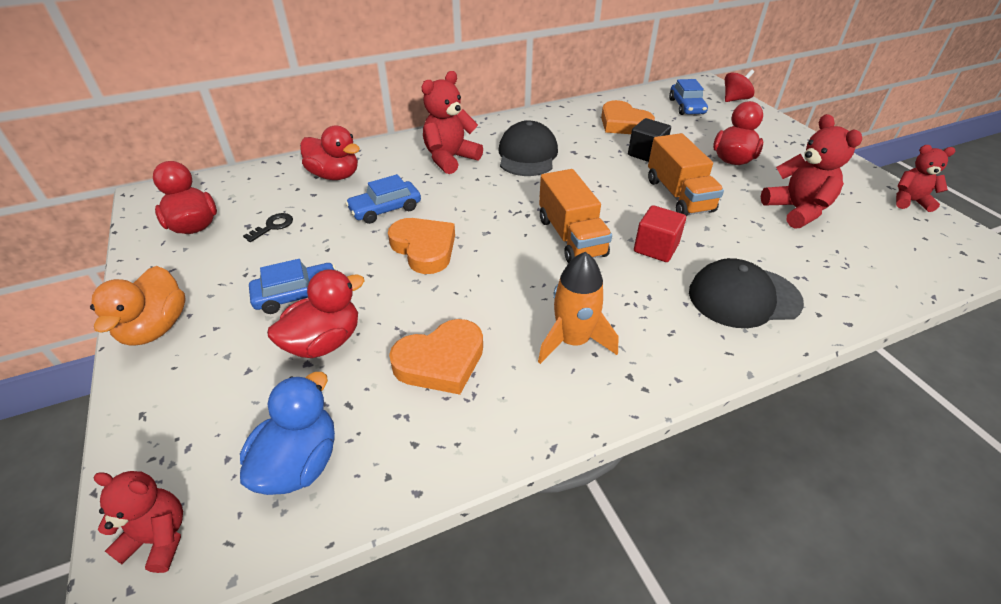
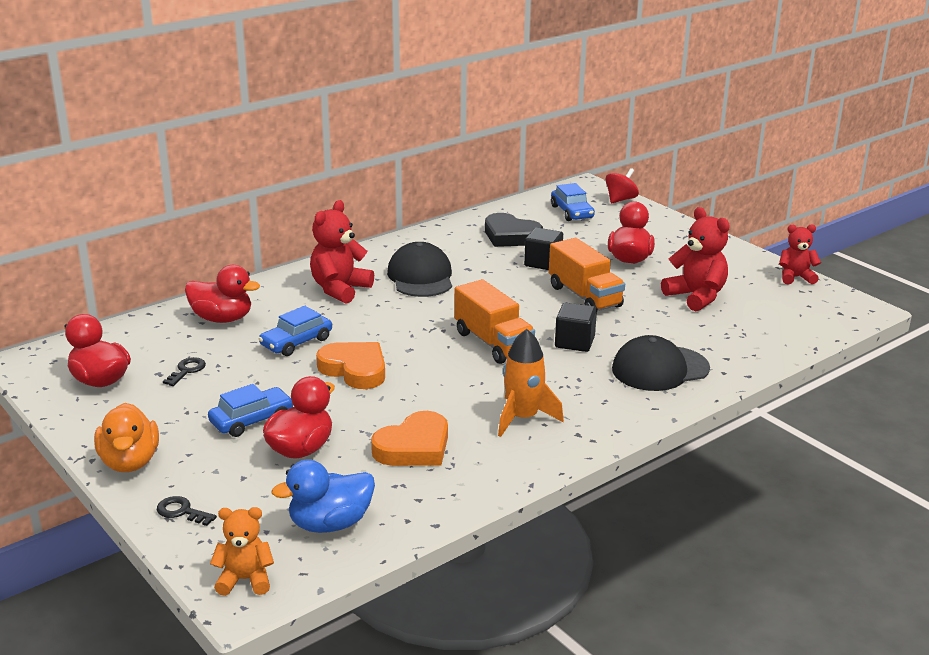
camera: 15 degrees left, 15 degrees down
red teddy bear [94,471,183,573] -> orange teddy bear [210,507,274,596]
blue duck [240,372,335,495] -> blue duck turned 120 degrees counterclockwise [271,459,375,533]
orange heart [601,100,655,134] -> black heart [485,213,543,247]
red cube [634,205,686,262] -> black cube [555,303,597,352]
none -> black key [157,496,217,526]

